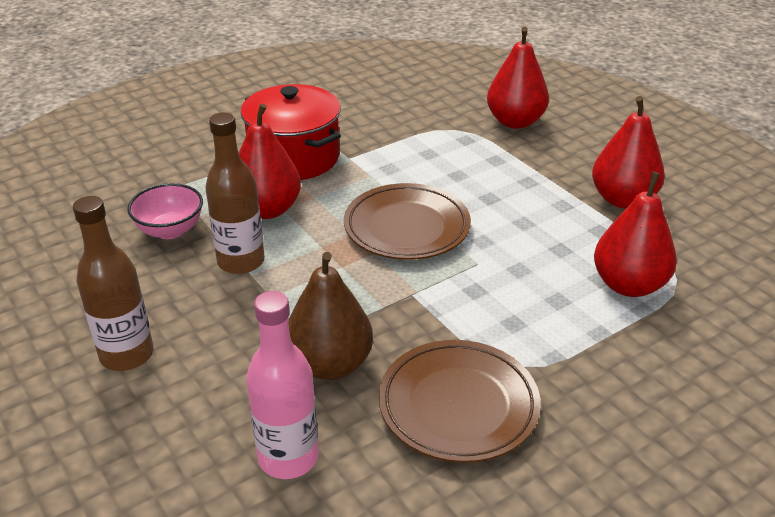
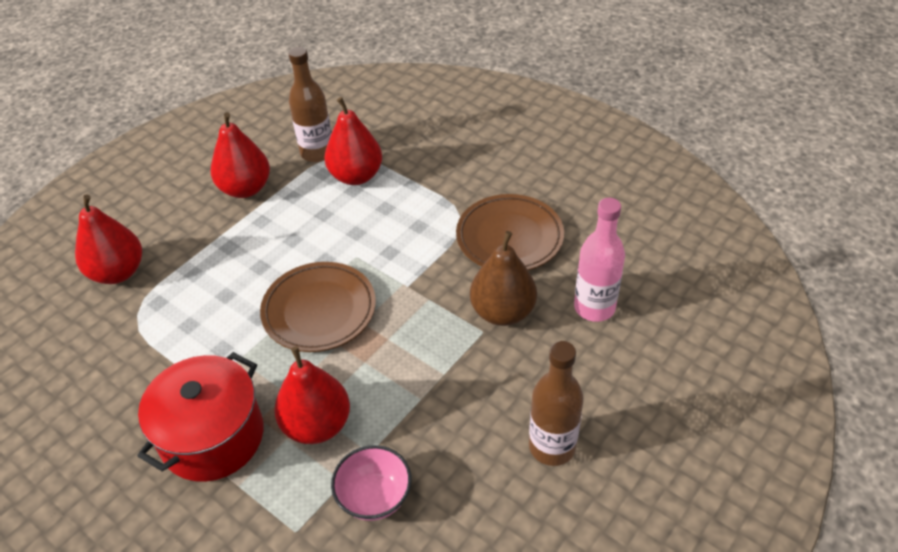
camera: 105 degrees left, 10 degrees up
brown bottle [205,112,265,274] -> brown bottle moved to [289,47,332,162]

